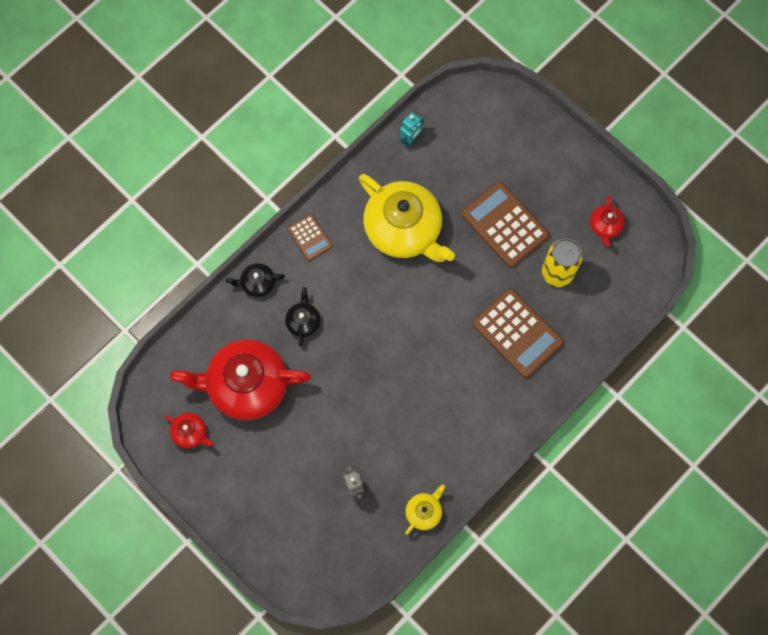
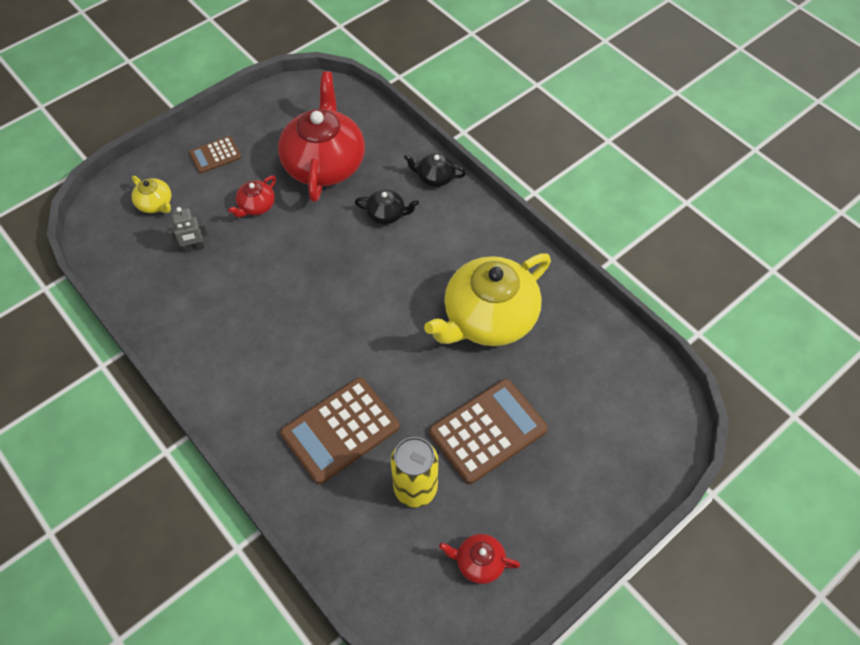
camera: 95 degrees right, 15 degrees down
red teapot [164,413,214,449] -> red teapot moved to [228,176,276,217]
black teapot [226,263,285,297] -> black teapot turned 75 degrees counterclockwise [404,153,466,187]
brown calculator [288,214,332,261] -> brown calculator moved to [189,136,241,173]
turquoise robot [400,112,424,147] -> none
yellow teapot [405,484,445,535] -> yellow teapot moved to [132,176,171,213]

